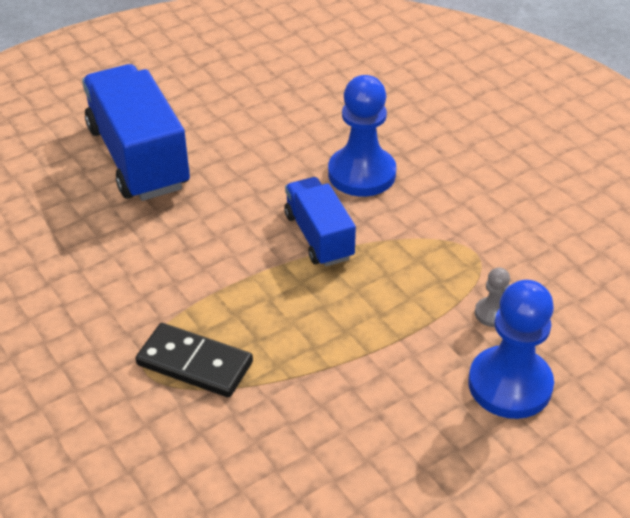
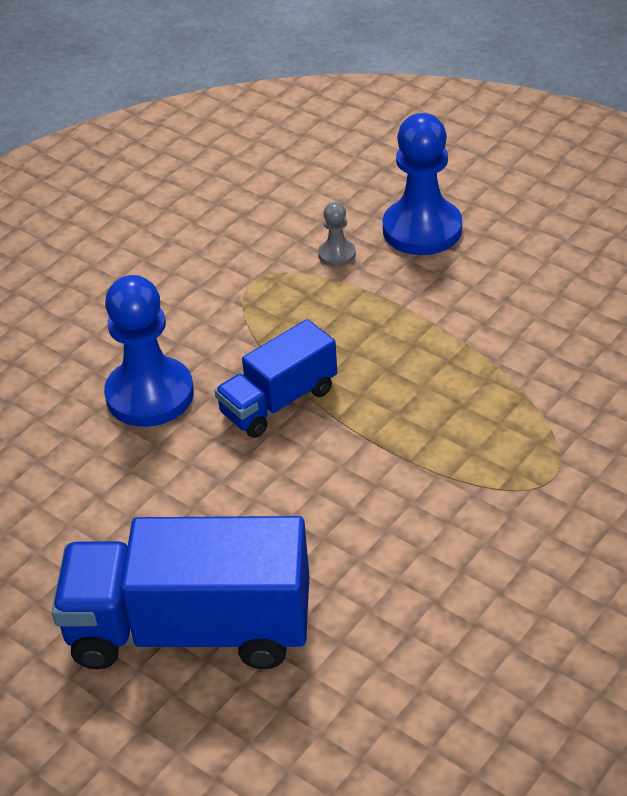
camera: 105 degrees left, 0 degrees up
blue truck [82,64,190,201] -> blue truck turned 45 degrees clockwise [52,516,309,669]
black domino [135,323,253,398] -> none

